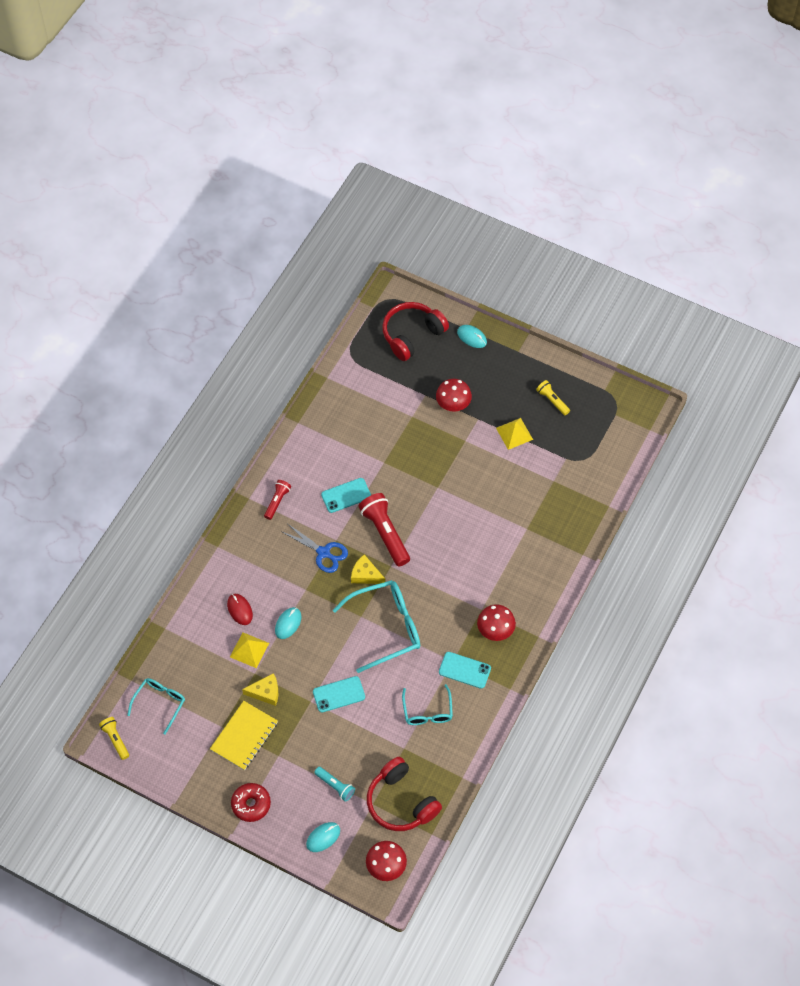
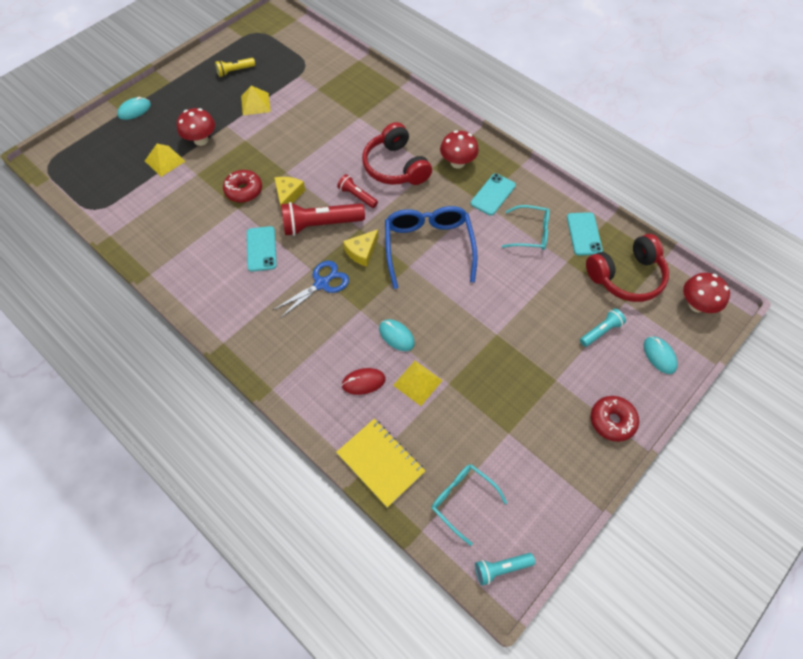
camera: 75 degrees left, 0 degrees up
yellow flashlight [99,717,129,760] -> turquoise flashlight [475,553,535,585]
yellow notebook [210,701,278,770] -> yellow notebook moved to [336,419,425,508]
yellow cheese [242,673,278,706] -> yellow cheese moved to [274,177,305,210]
red flashlight [264,480,291,520] -> red flashlight moved to [337,174,378,208]
turquoise phone [313,676,365,713] -> turquoise phone moved to [567,212,603,256]
turquoise glasses [333,580,420,673] -> blue glasses [385,206,477,289]
red headphones [382,302,449,361] -> red headphones moved to [362,122,432,185]
none -> yellow pyramid [145,144,185,177]
none -> red donut [223,170,262,203]

